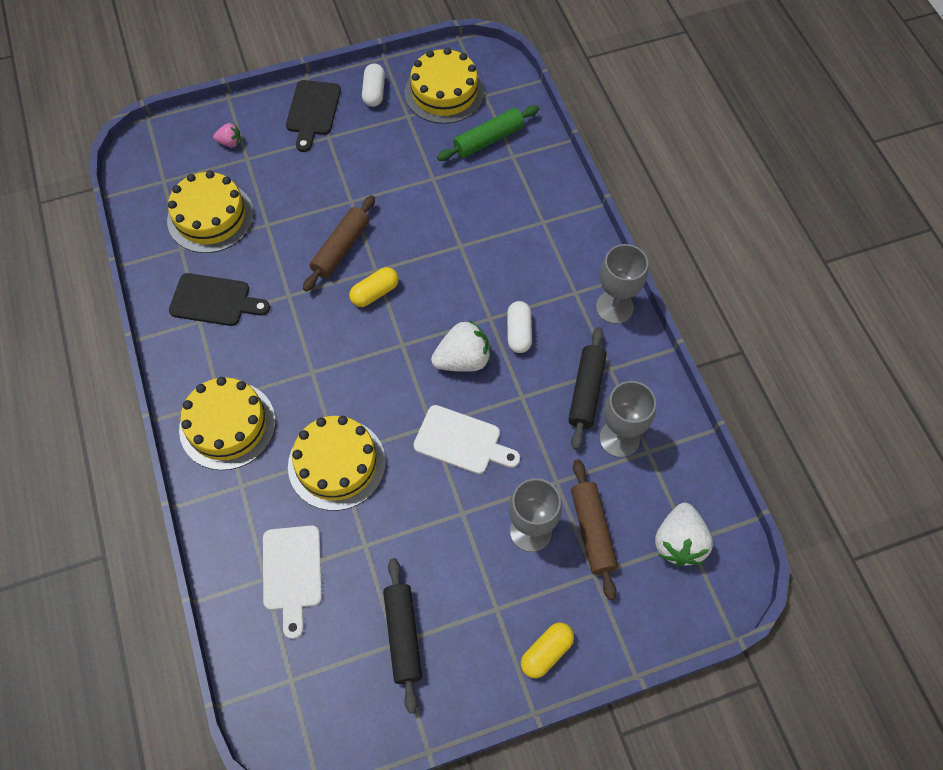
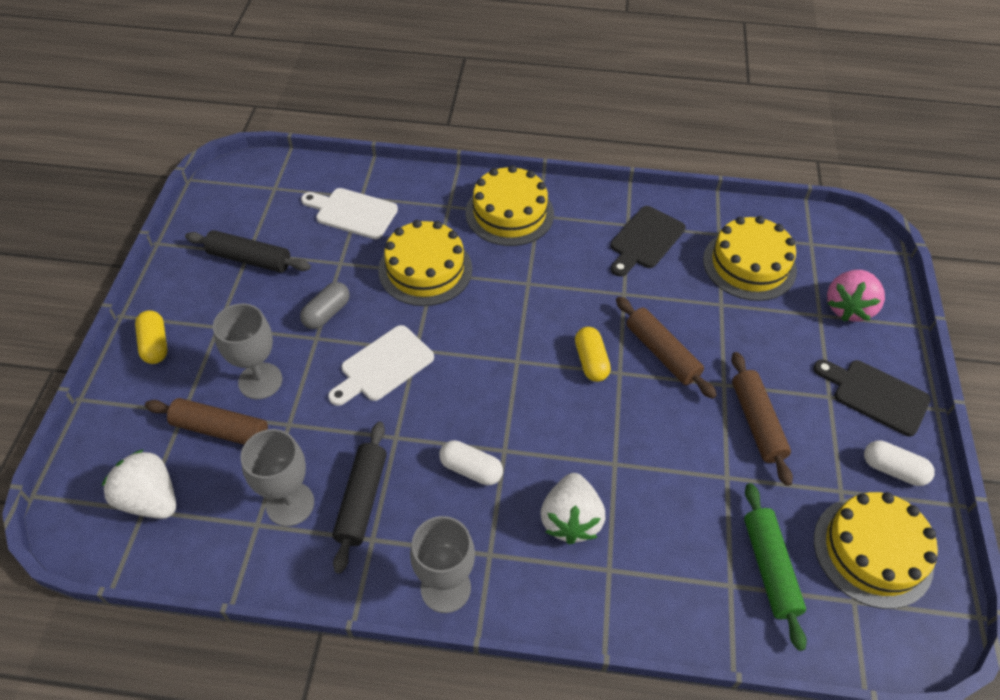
camera: 115 degrees right, 10 degrees down
pink strawberry [213,123,241,147] -> pink strawberry [827,270,885,321], size x1.92
white strawberry [431,320,491,372] -> white strawberry moved to [541,473,605,544]
black rolling pin [568,327,607,450] -> black rolling pin turned 60 degrees clockwise [332,422,387,573]
none -> grey capsule [300,282,350,329]
none -> brown rolling pin [732,352,793,486]

